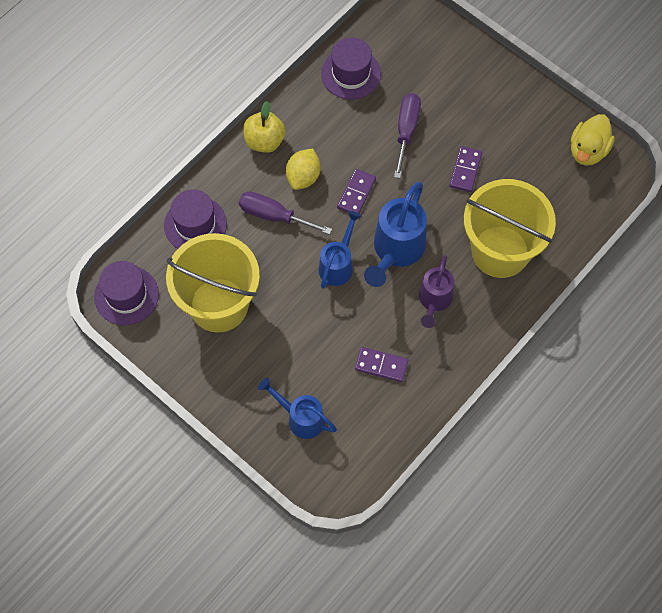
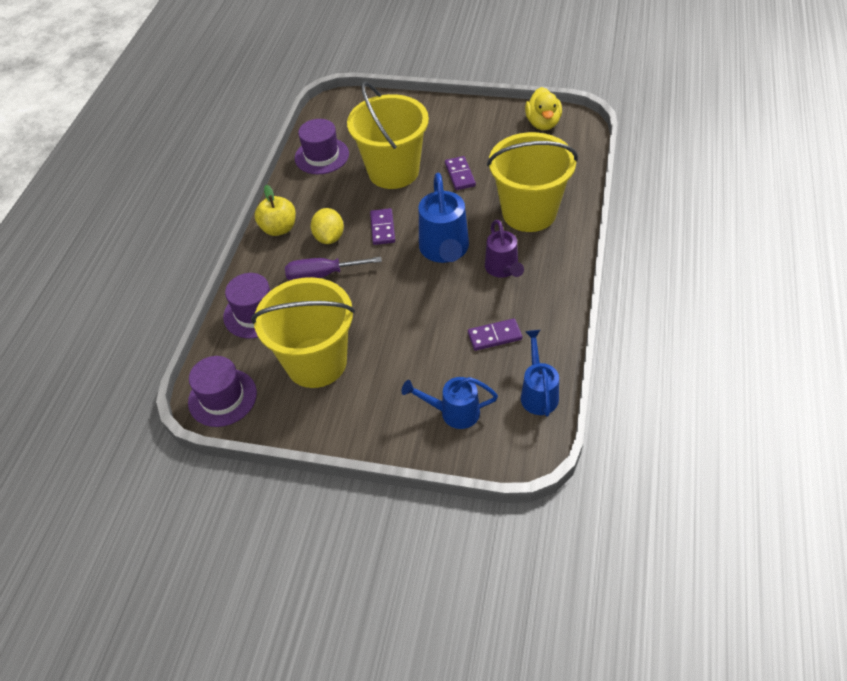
camera: 25 degrees left, 15 degrees down
blue watering can [318,211,362,289] -> blue watering can moved to [521,330,559,416]
purple screwdriver [394,93,421,178] -> yellow bucket [347,82,429,189]

